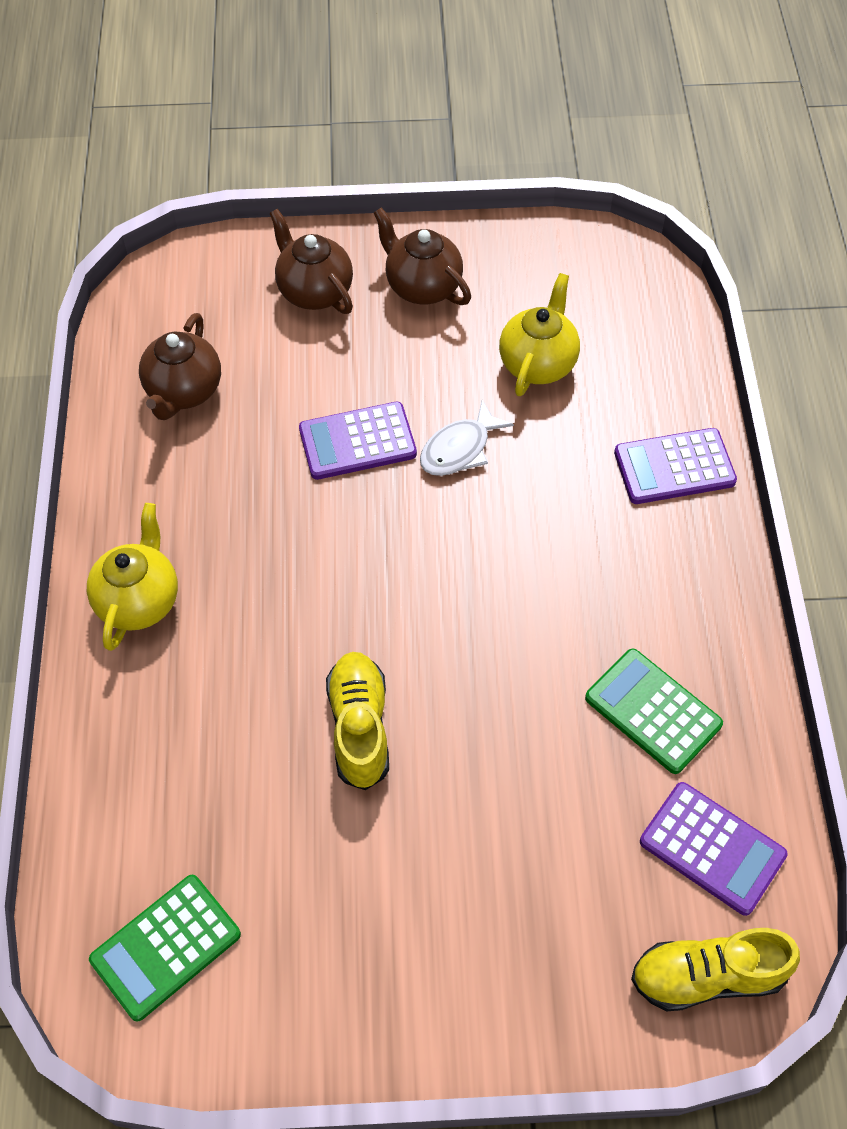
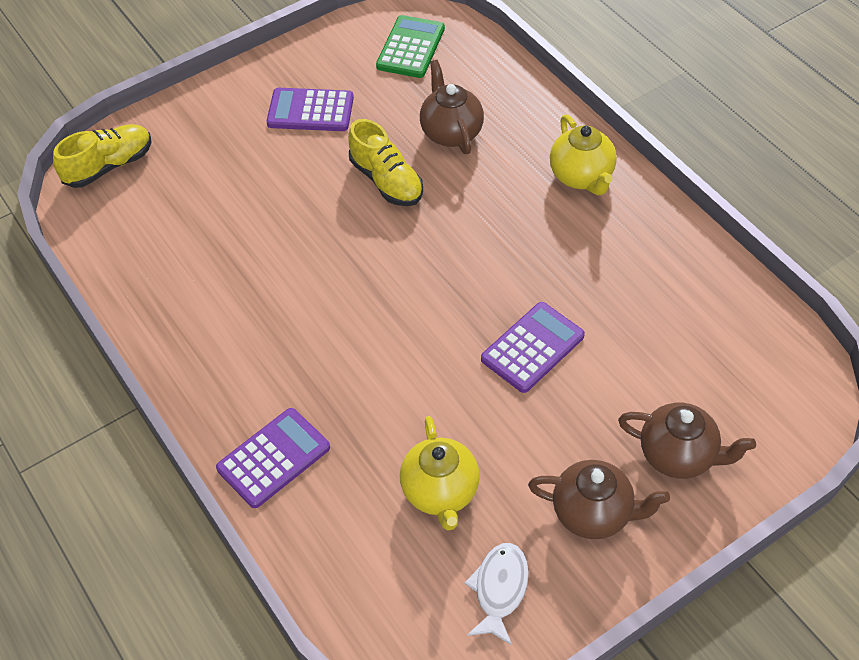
camera: 150 degrees right, 5 degrees down
brown teapot [139,313,221,420] -> brown teapot moved to [420,60,484,154]
white fish [420,400,514,476] -> white fish moved to [464,543,529,645]
green calculator [585,649,723,774] -> none
purple calculator [640,782,788,916] -> purple calculator moved to [267,88,354,131]

